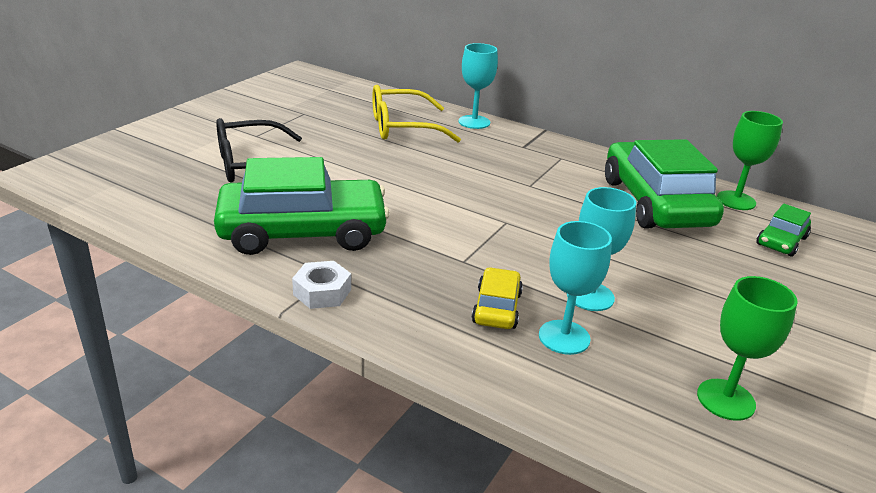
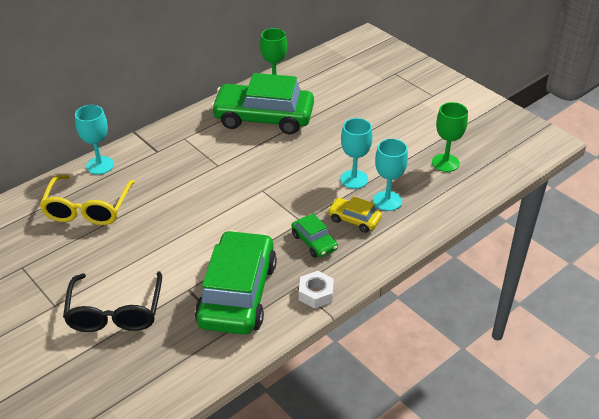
camera: 70 degrees left, 10 degrees up
green car [756,204,811,257] -> green car moved to [291,213,338,258]

